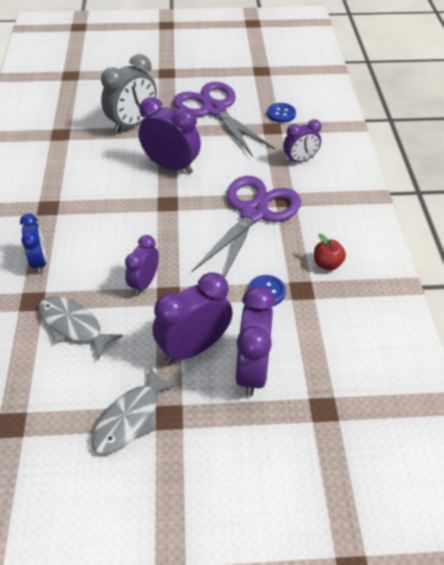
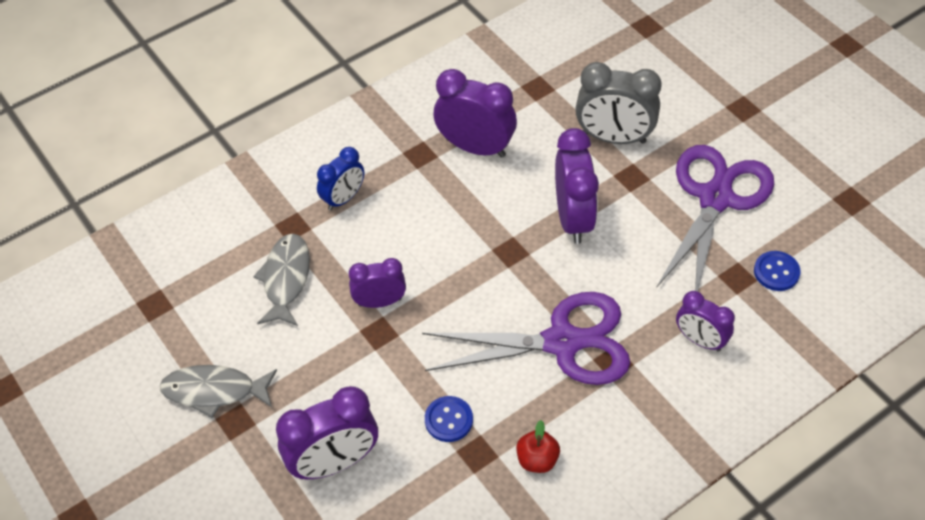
camera: 60 degrees right, 5 degrees up
purple clock [152,272,233,363] -> purple clock moved to [433,69,517,158]

